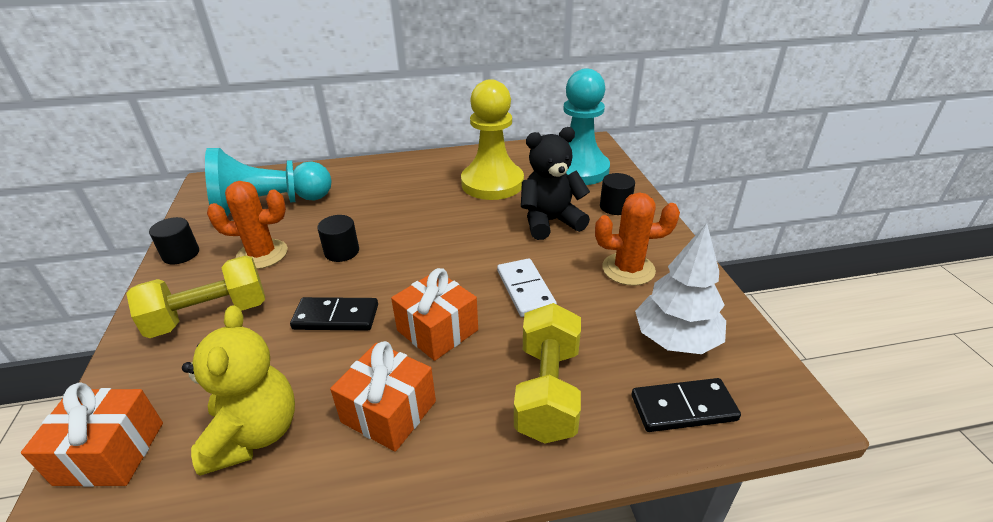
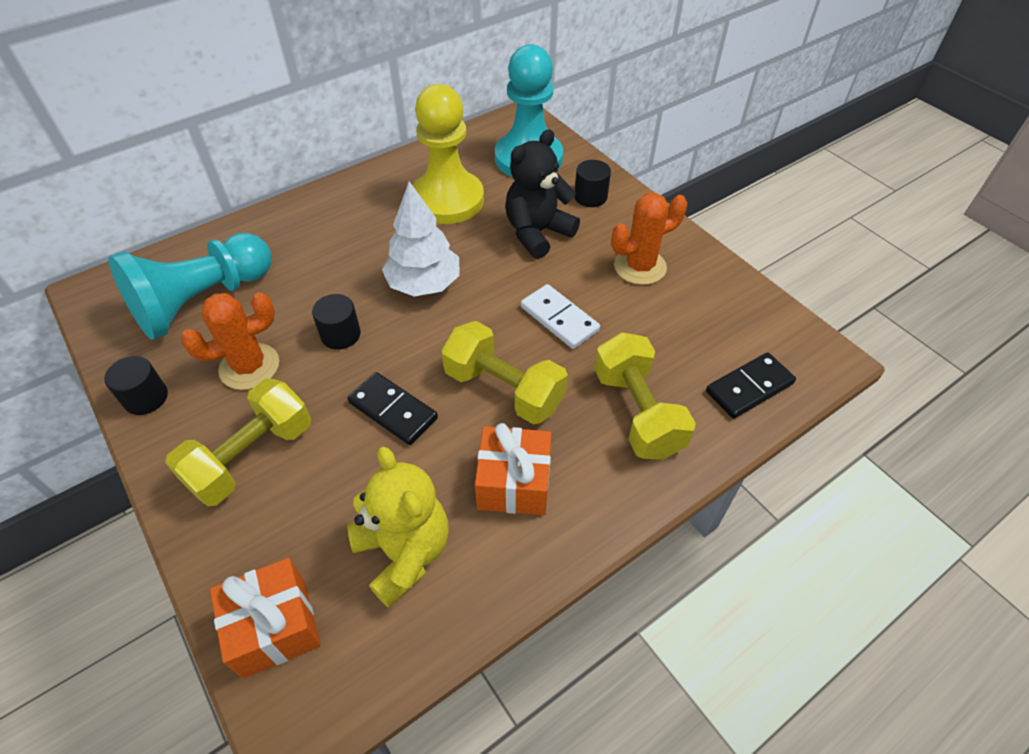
camera: 25 degrees left, 15 degrees up
black domino [290,297,378,331] -> black domino turned 60 degrees clockwise [348,372,438,445]
orange gift [391,268,478,361] -> yellow dumbbell [441,321,568,424]
white tree [635,223,726,354] -> white tree moved to [382,181,460,296]

